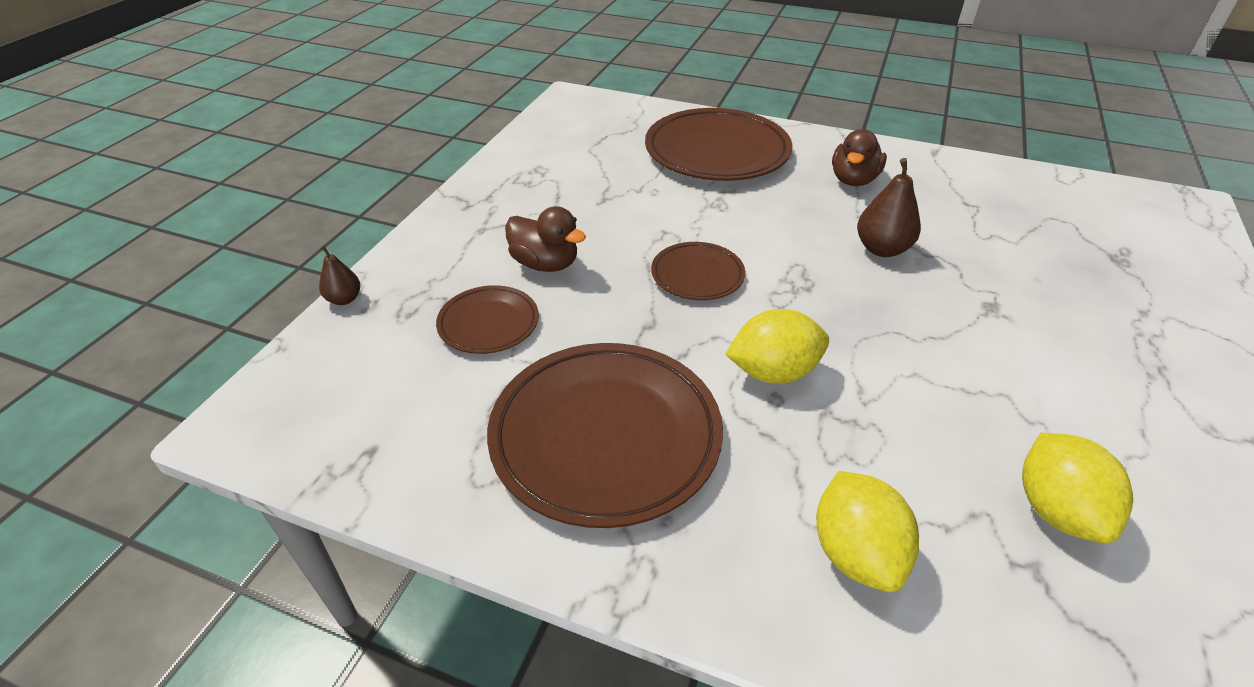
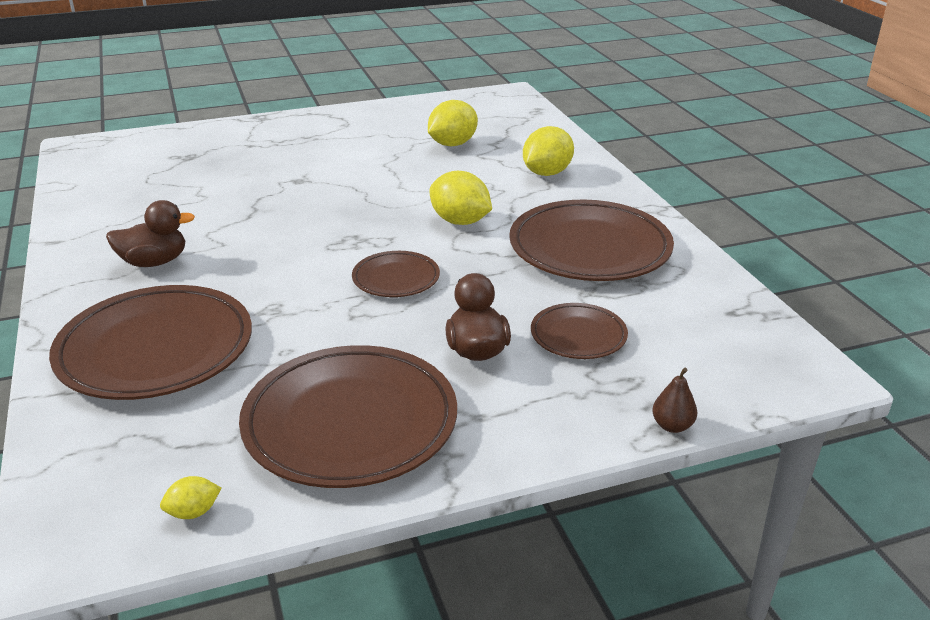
camera: 130 degrees left, 10 degrees down
brown pear [857,158,921,257] -> none
none -> yellow lemon [160,476,221,519]
none -> brown plate [239,345,457,488]

